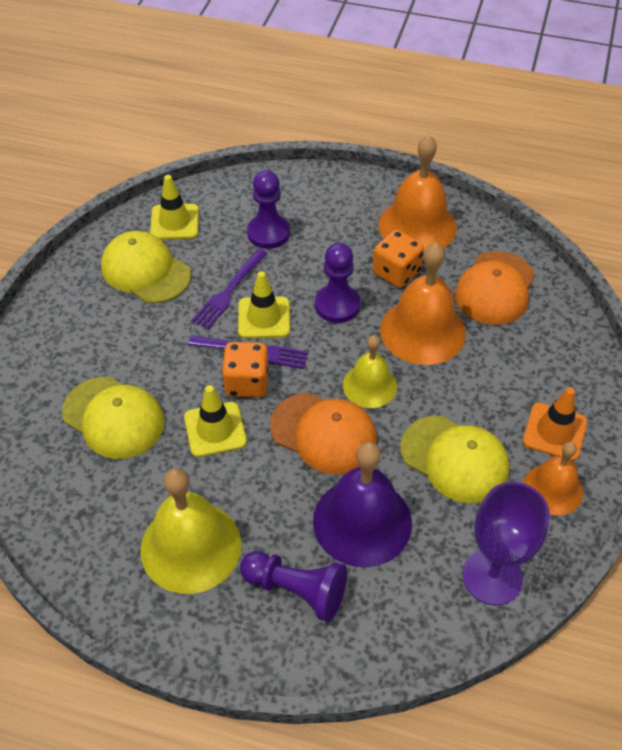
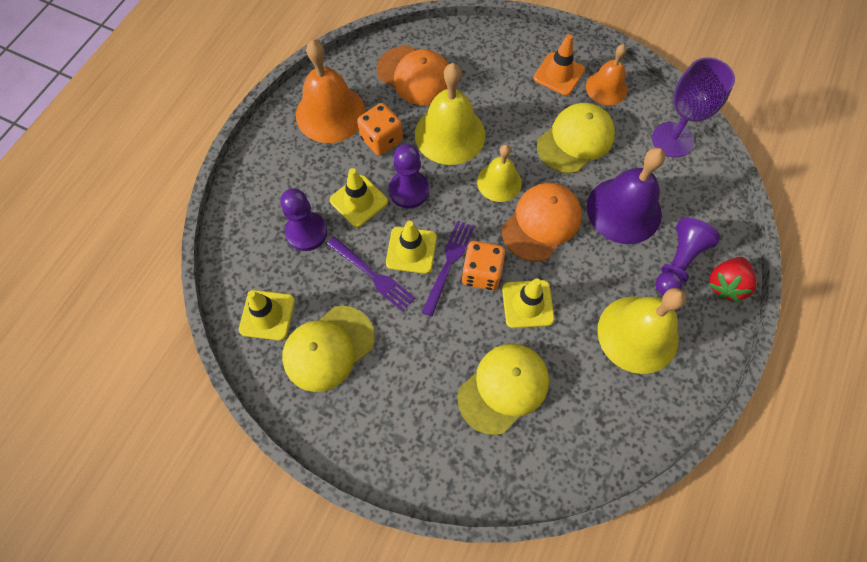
camera: 80 degrees left, 15 degrees up
orange bell [380,243,466,365] -> yellow bell [415,63,485,165]
none -> yellow traffic cone [330,168,388,227]
none -> red strawberry [709,257,757,303]

